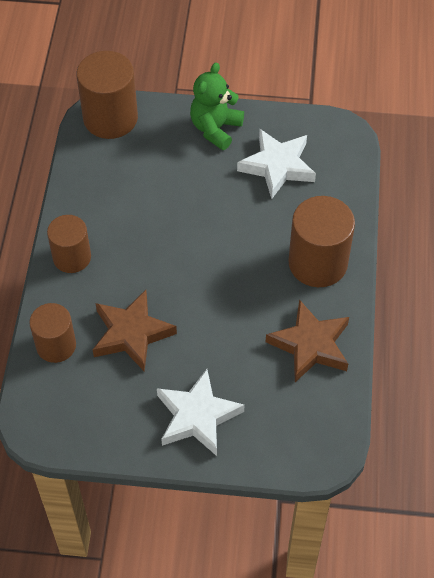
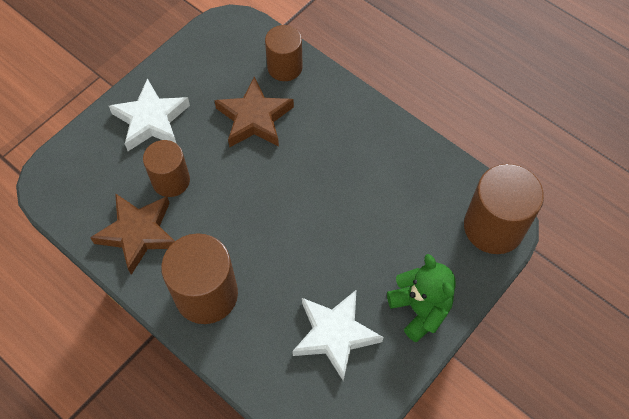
camera: 125 degrees right, 5 degrees up
brown cylinder [47,215,91,273] -> brown cylinder moved to [143,140,190,197]

